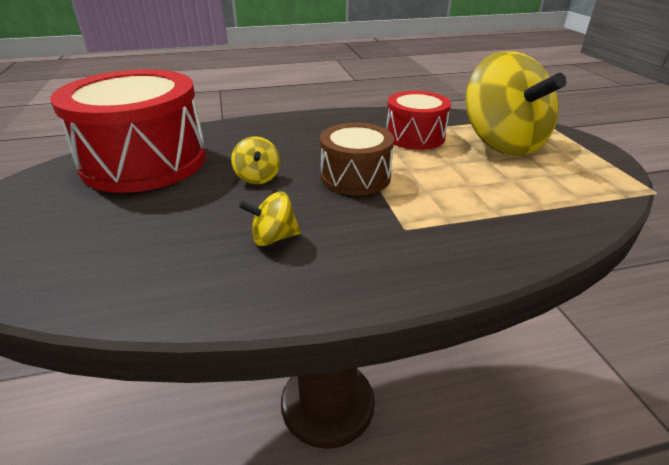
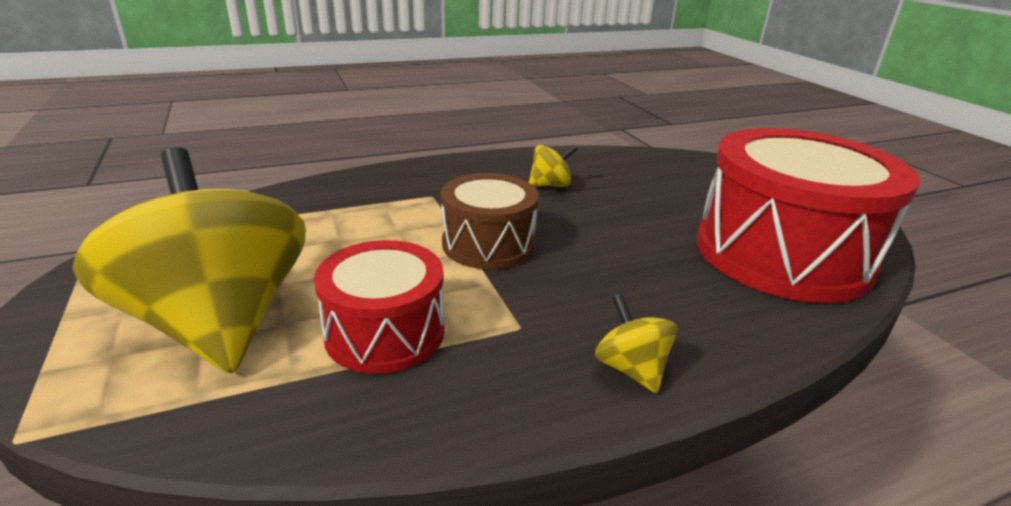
camera: 170 degrees right, 5 degrees down
yellow spinning top [231,136,280,184] -> yellow spinning top moved to [595,294,677,393]

